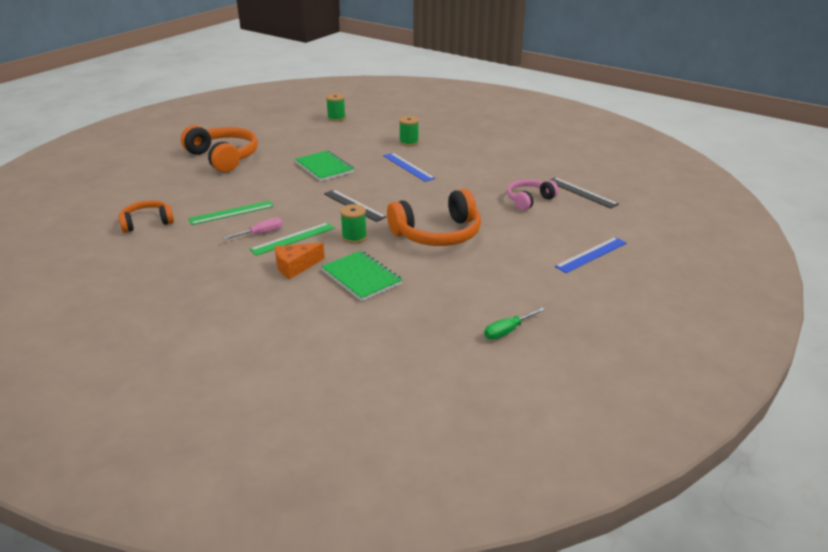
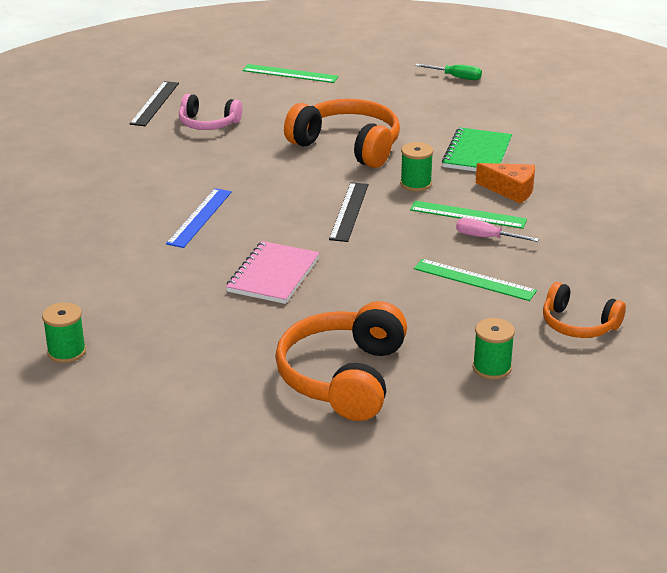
camera: 125 degrees left, 0 degrees up
green notebook [295,150,354,181] -> pink notebook [226,241,320,304]
green spool [399,116,419,146] -> green spool moved to [473,318,515,380]
blue ruler [555,237,627,273] -> green ruler [242,64,339,83]

